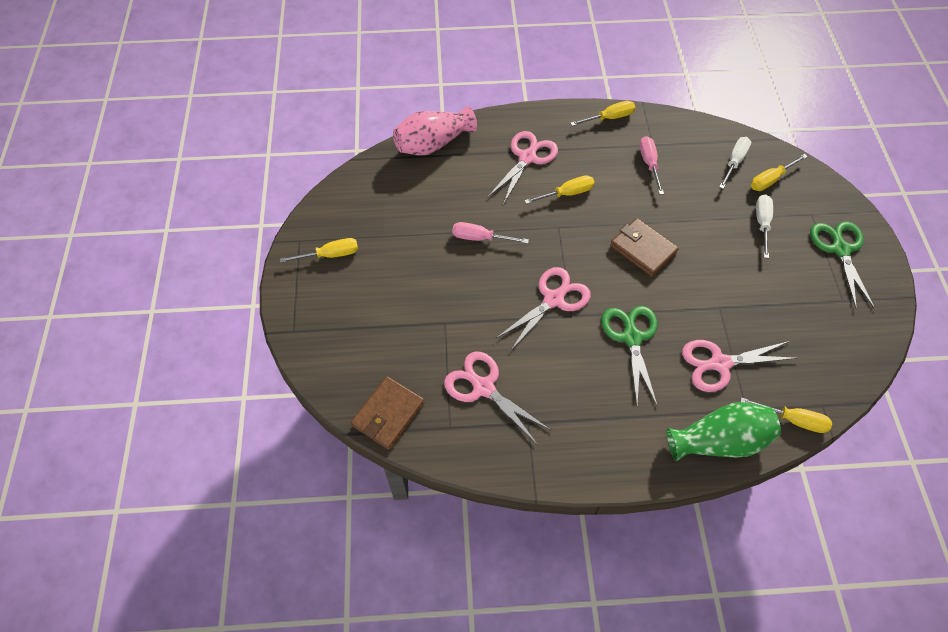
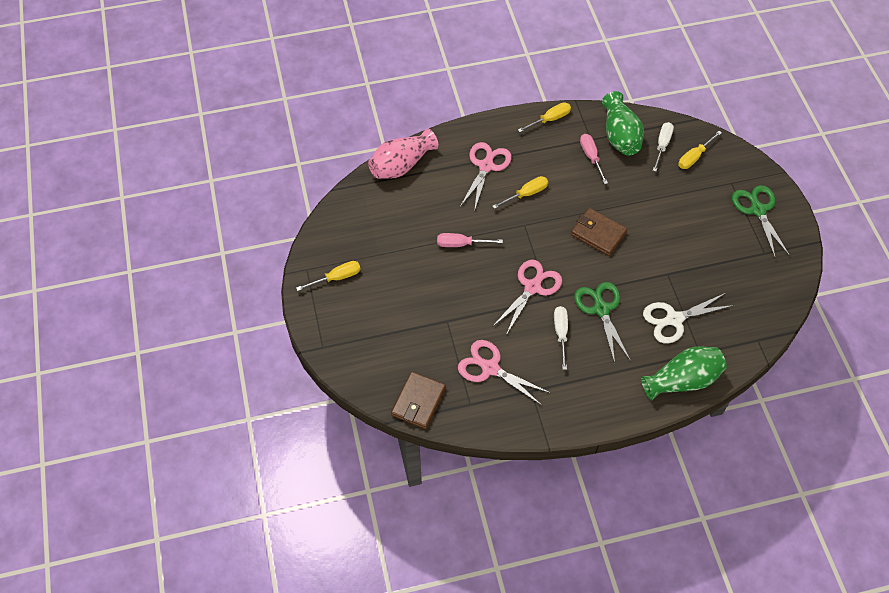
camera: 10 degrees left, 0 degrees up
pink scissors [682,340,797,392] -> white scissors [643,292,735,343]
yellow screwdriver [740,397,832,433] -> none
white screwdriver [756,194,773,258] -> white screwdriver moved to [554,306,568,370]
none -> green vase [602,91,644,156]

